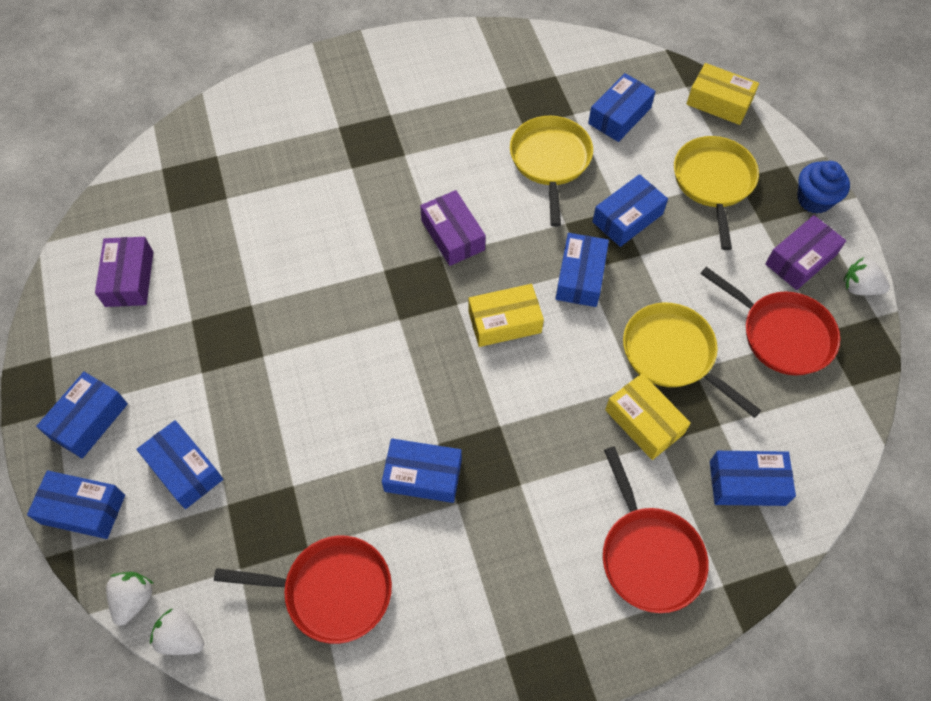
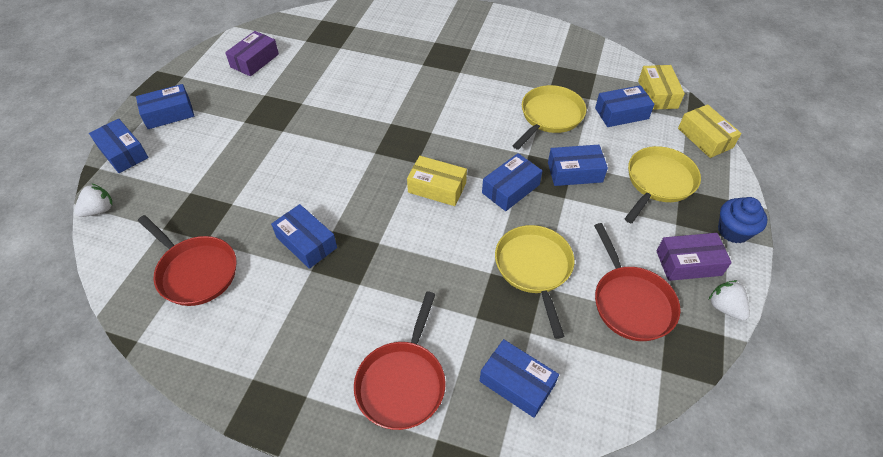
camera: 35 degrees right, 10 degrees down
blue box [136,420,223,509] -> none
white strawberry [150,608,204,655] -> none
purple box [420,190,486,266] -> none
yellow box [605,373,691,460] -> yellow box moved to [638,65,685,110]

